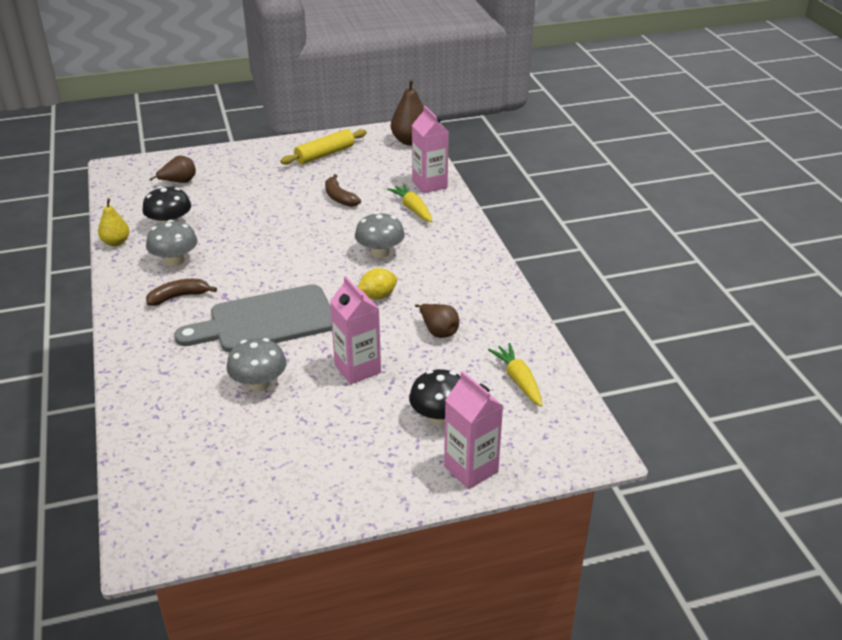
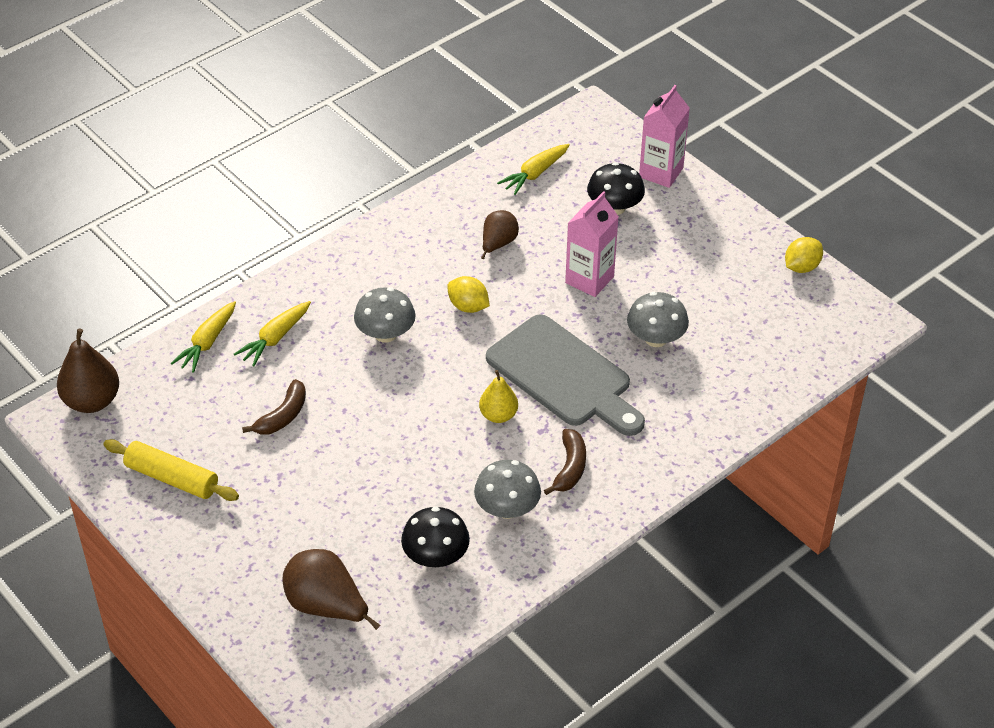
camera: 115 degrees left, 10 degrees up
yellow pear [98,198,129,246] -> yellow pear moved to [479,370,518,423]
brown banana [146,279,217,306] -> brown banana turned 120 degrees counterclockwise [544,429,586,495]
brown pear [149,155,196,183] -> brown pear [283,549,380,630], size x1.57
pink carton [412,106,449,193] -> yellow carrot [170,301,236,373]
none -> yellow lemon [785,237,823,273]

